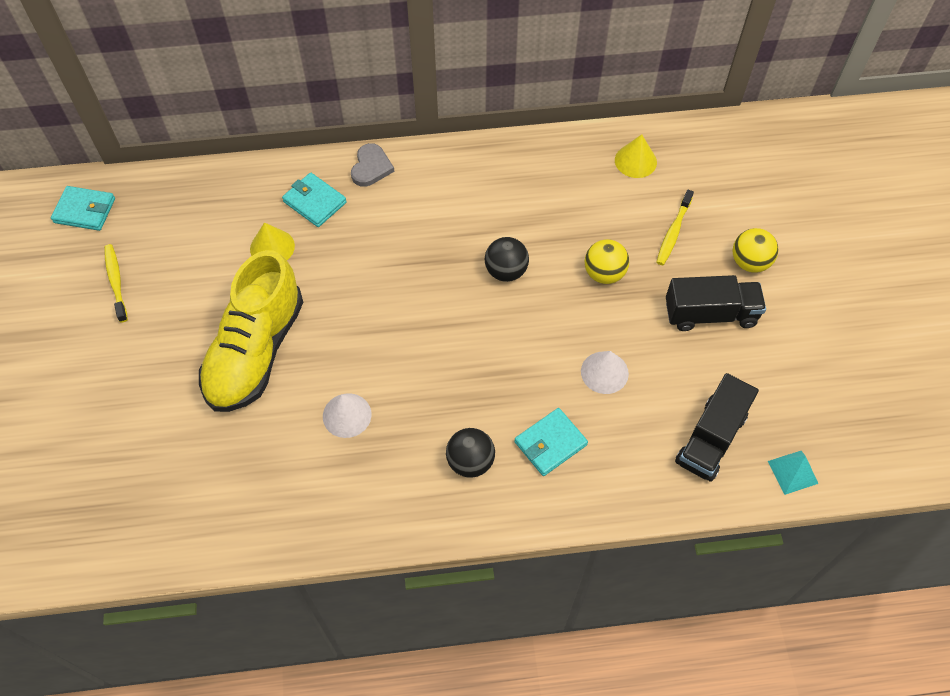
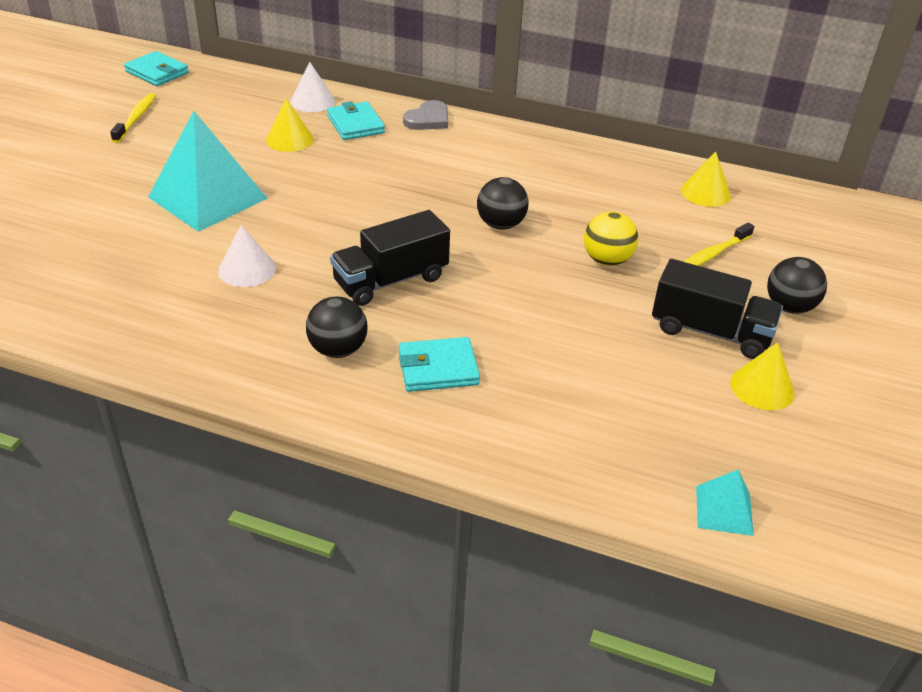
camera: 25 degrees right, 20 degrees down
yellow shoe [199,250,303,412] -> turquoise pyramid [148,111,268,232]
white cone [581,351,629,394] -> white cone moved to [290,62,335,112]
black truck [675,373,759,482] -> black truck moved to [330,210,450,306]
yellow ball [733,228,778,273] -> black ball [767,257,827,314]
none -> yellow cone [730,342,795,410]

